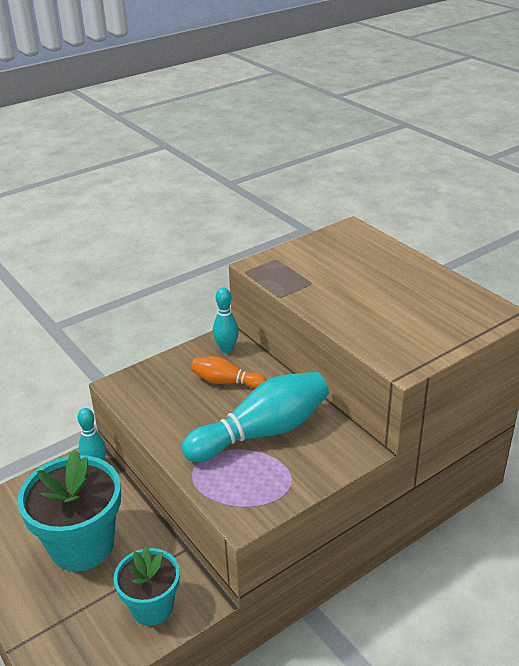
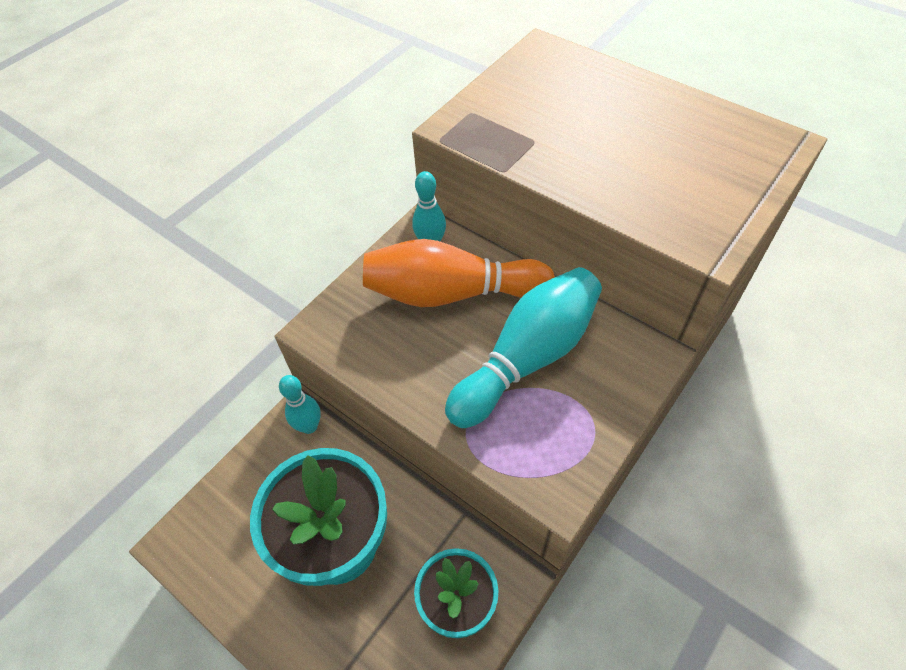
camera: 15 degrees left, 20 degrees up
orange bowling pin [191,356,266,389] -> orange bowling pin [363,239,555,307], size x1.90

